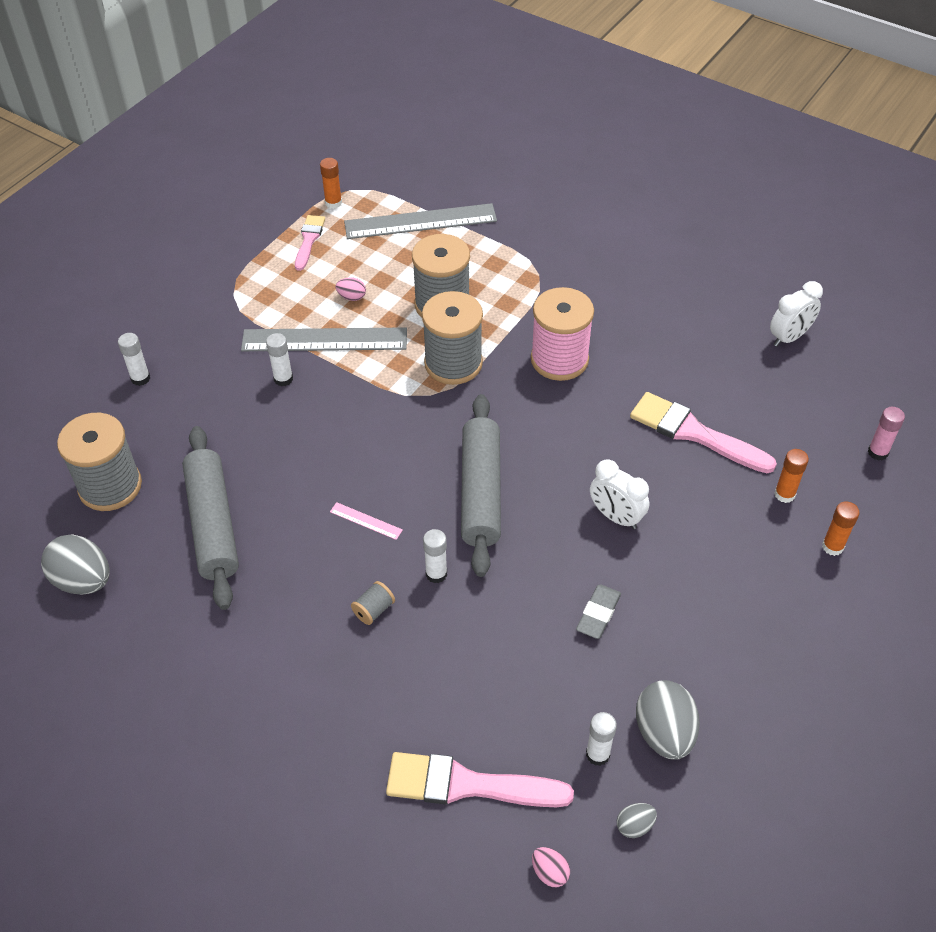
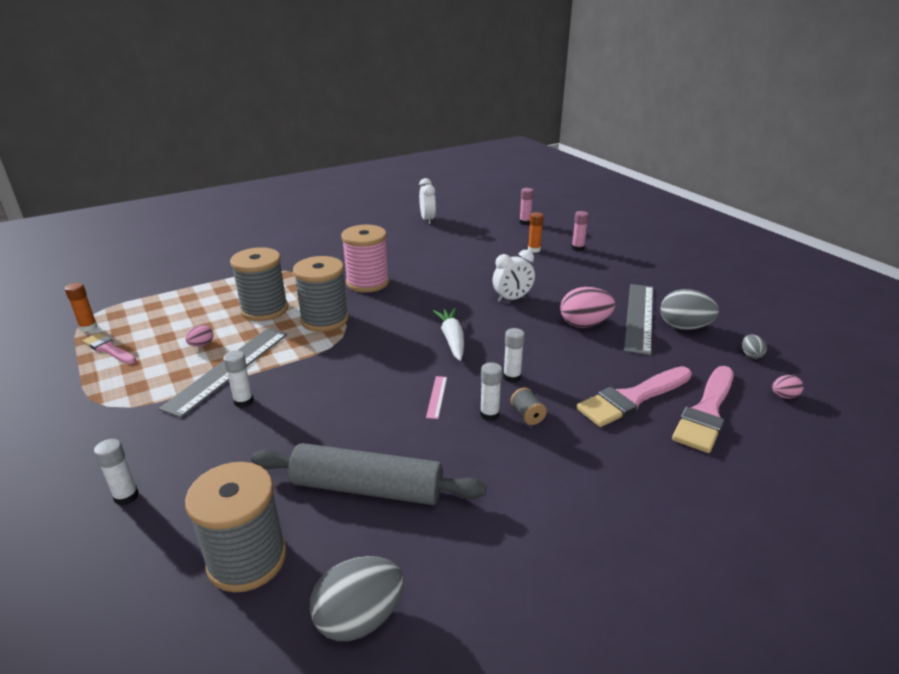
camera: 65 degrees left, 20 degrees down
pink ruler [330,502,403,540] -> pink ruler turned 45 degrees counterclockwise [426,376,447,419]
grey ruler [344,203,497,239] -> grey ruler moved to [624,284,653,355]
grey rolling pin [461,394,501,577] -> white carrot [433,308,464,361]
grey eraser [576,584,621,639] -> pink egg [560,287,615,328]
white glue stick [586,712,617,766] -> white glue stick moved to [480,362,502,421]
pink brush [630,392,777,473] -> pink brush moved to [576,366,692,427]
orange glue stick [822,501,860,556] -> pink glue stick [572,211,589,251]

